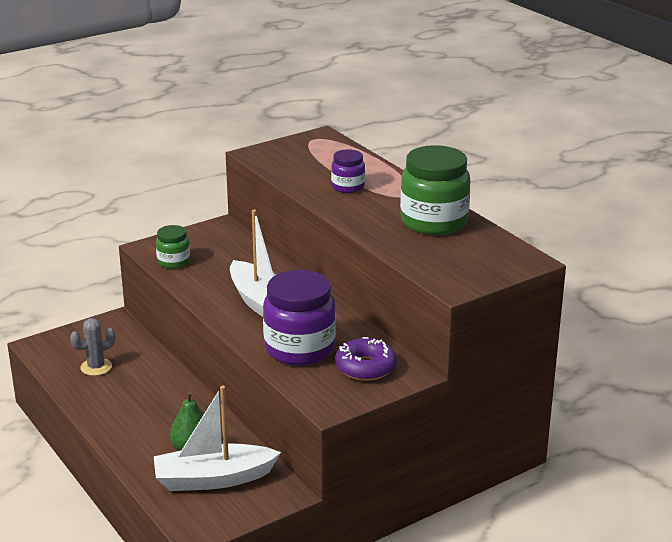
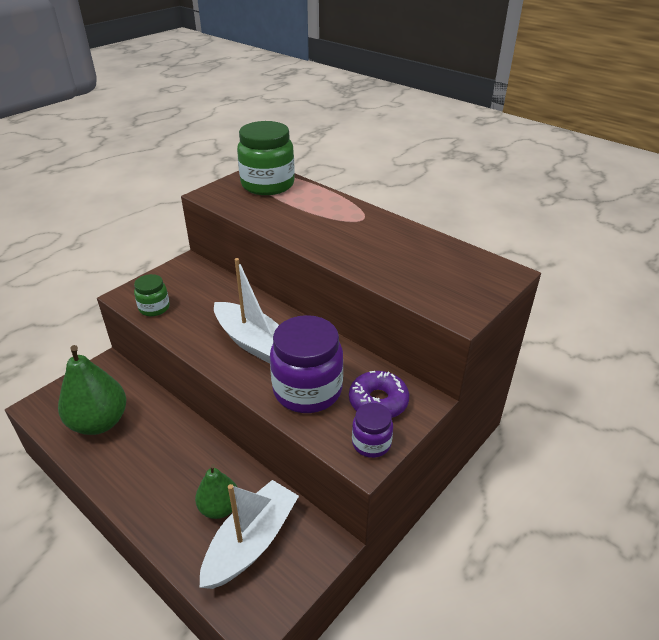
camera: 15 degrees left, 10 degrees up
grey cactus [70,318,115,376] -> green pear [58,345,126,435]
white boat [154,386,281,491] -> white boat turned 150 degrees clockwise [200,480,299,589]
purple jar [331,149,365,193] -> purple jar moved to [352,403,393,458]
green jar [400,145,470,235] -> green jar moved to [237,121,295,195]

